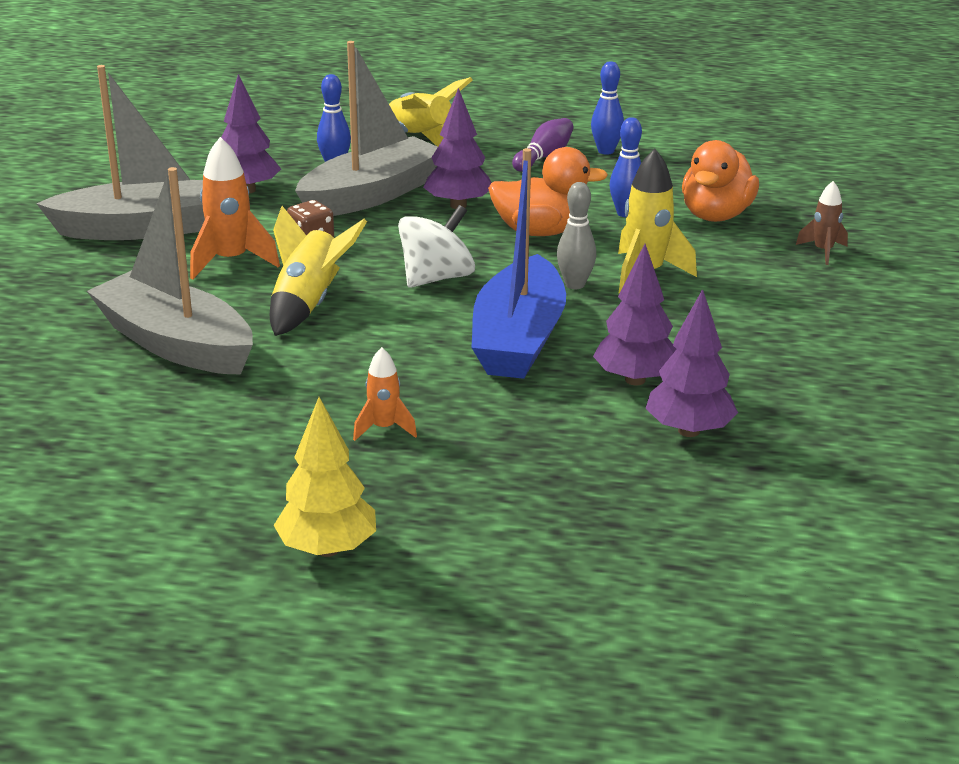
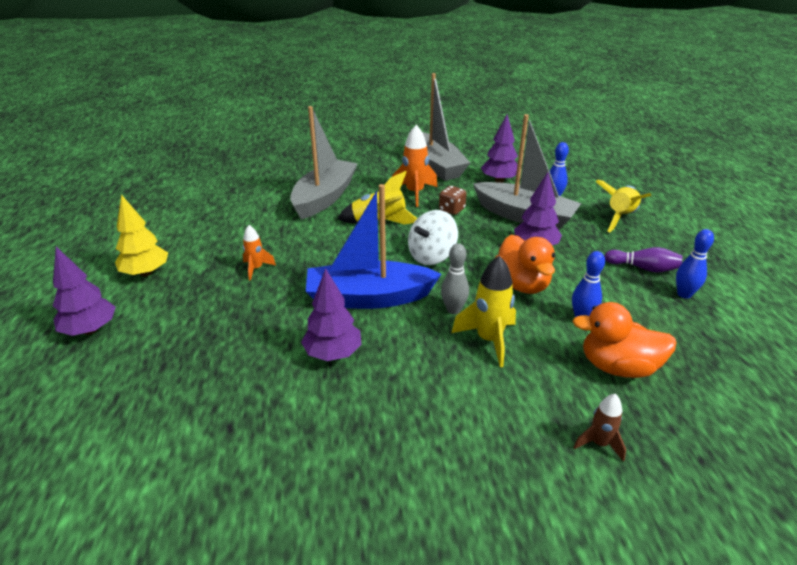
camera: 75 degrees right, 5 degrees up
white spinning top [398,205,475,288] -> white spinning top turned 105 degrees clockwise [408,210,458,265]
purple tree [645,289,738,437] -> purple tree moved to [53,247,116,336]

